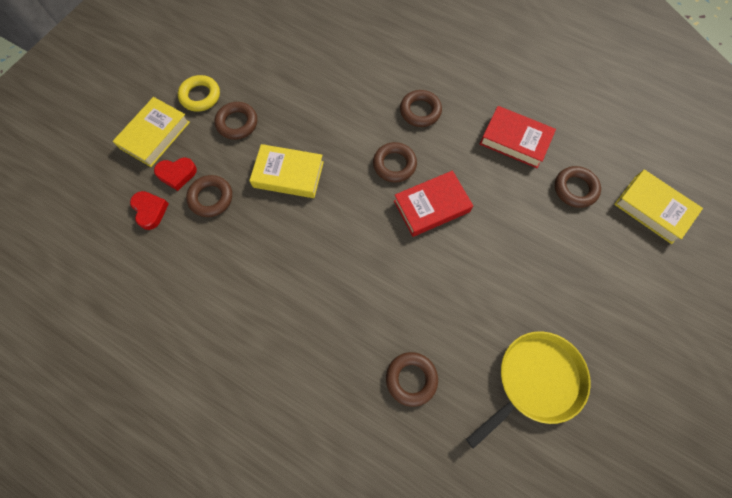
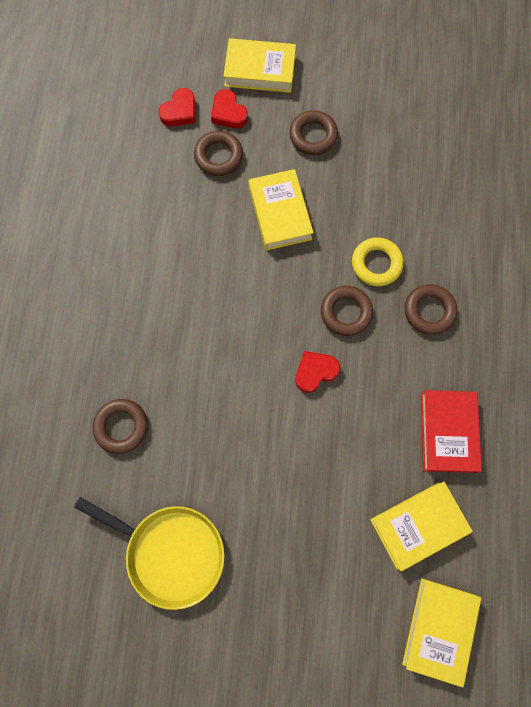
camera: 65 degrees right, 5 degrees up
yellow ring [178,75,220,112] -> yellow ring moved to [352,237,404,286]
red book [394,171,473,237] -> red heart [295,351,340,393]
brown ring [555,166,601,208] -> yellow book [370,482,473,571]

